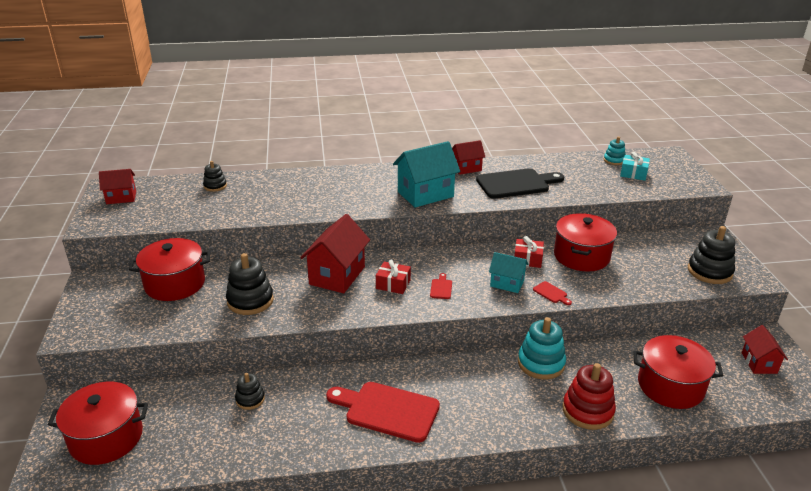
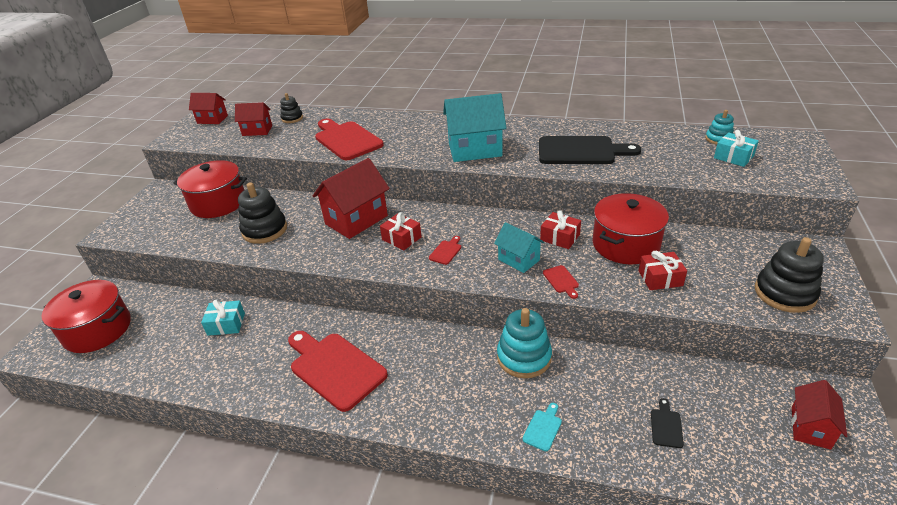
camera: 25 degrees right, 5 degrees up
black stacking toy [235,373,265,410] -> turquoise gift [201,299,245,336]
red house [452,140,485,175] -> red house moved to [235,102,272,136]
red stacking toy [562,363,616,430] -> turquoise cutting board [523,403,562,451]
red pot [633,335,723,409] -> black cutting board [651,398,684,448]
none -> red cutting board [315,119,384,160]
none -> red gift [638,251,687,290]

